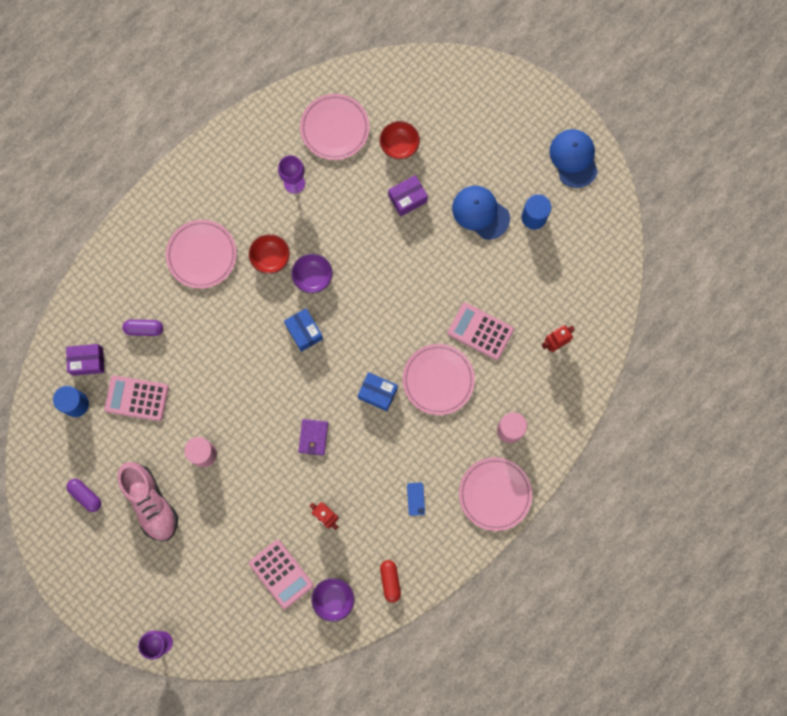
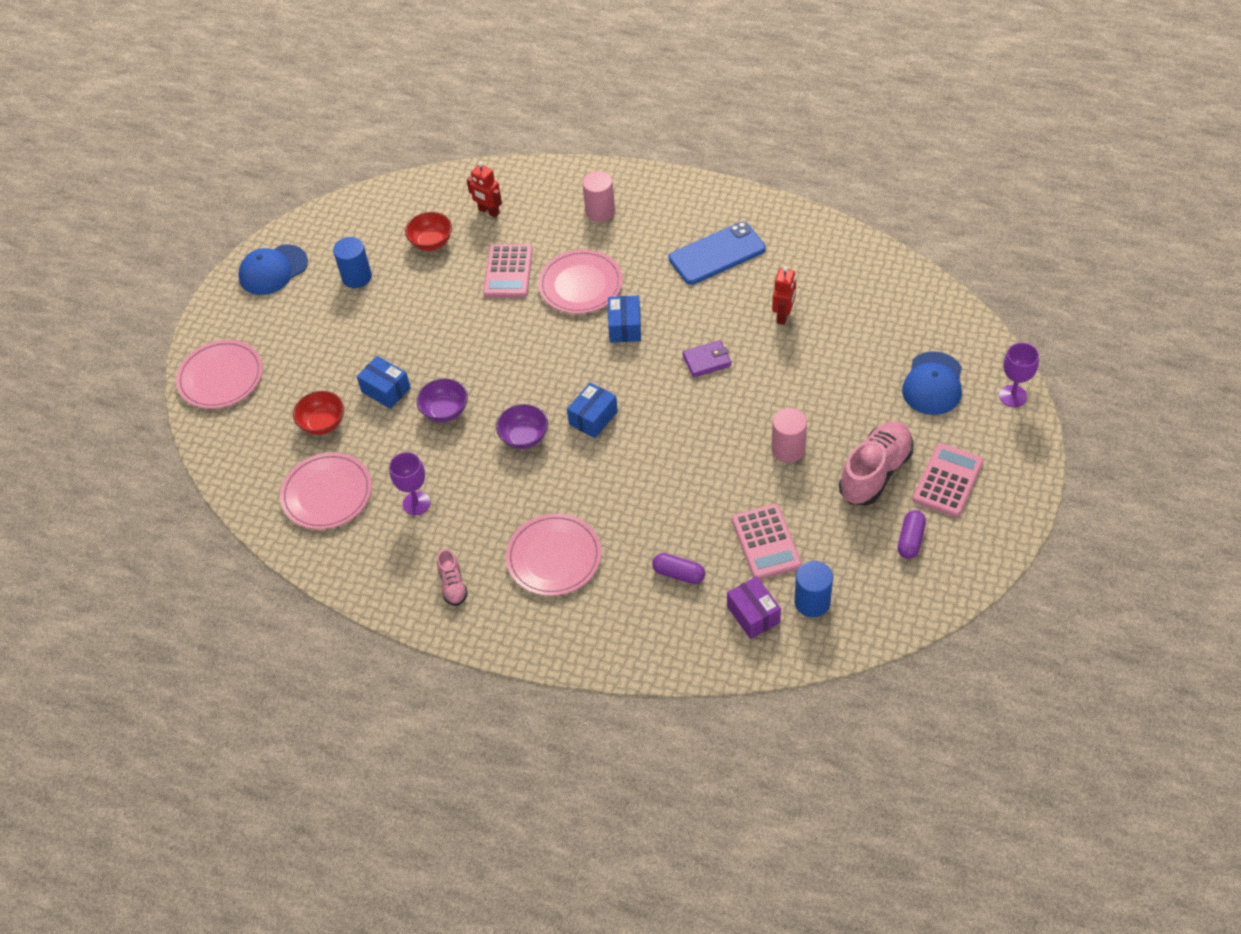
camera: 110 degrees left, 25 degrees down
purple capsule [123,319,163,336] -> purple capsule turned 45 degrees counterclockwise [652,553,705,584]
red bowl [249,234,290,274] -> red bowl moved to [405,212,452,251]
pink calculator [249,540,314,609] -> pink calculator moved to [913,443,984,517]
purple bowl [311,578,354,622] -> purple bowl moved to [417,378,468,423]
red capsule [380,560,401,602] -> none
purple box [388,175,428,217] -> blue box [357,356,411,409]
blue phone [407,482,425,516] -> blue phone [669,222,766,285], size x2.46
blue cap [452,186,510,240] -> blue cap moved to [902,351,962,415]
pink plate [459,457,532,531] -> pink plate moved to [176,340,263,409]
none -> pink shoe [437,549,468,606]

